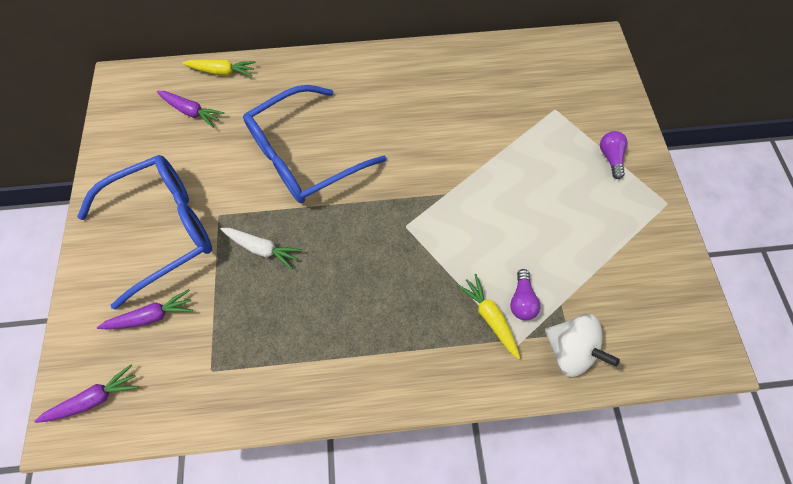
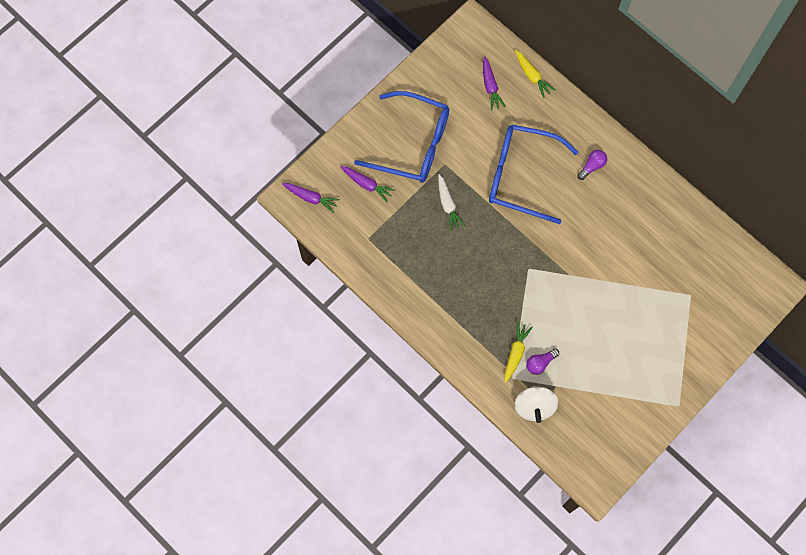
camera: 50 degrees right, 5 degrees up
purple light bulb [600,131,628,179] -> purple light bulb moved to [577,150,607,180]

